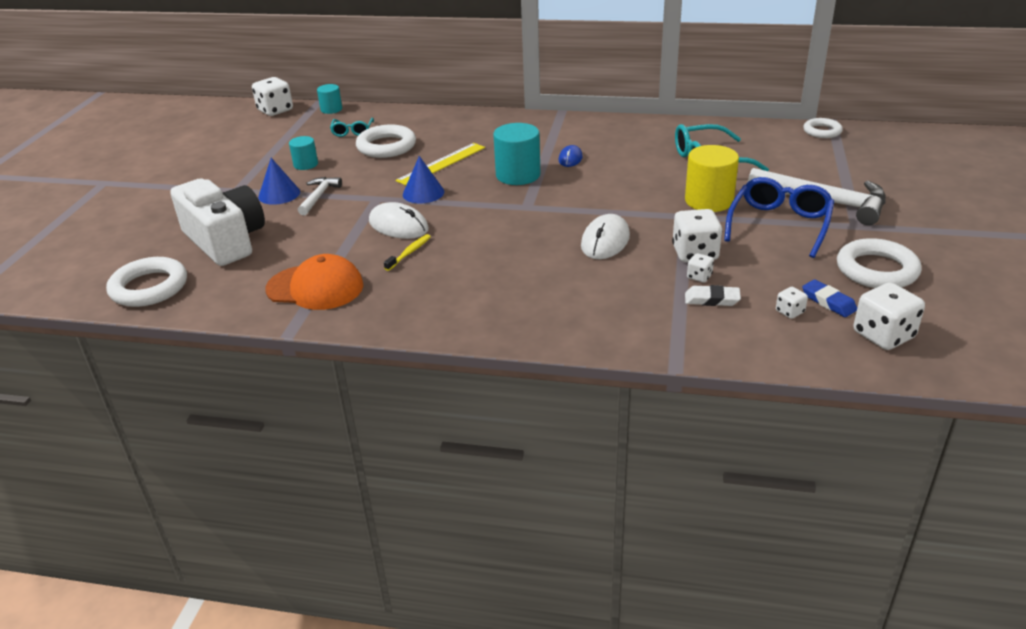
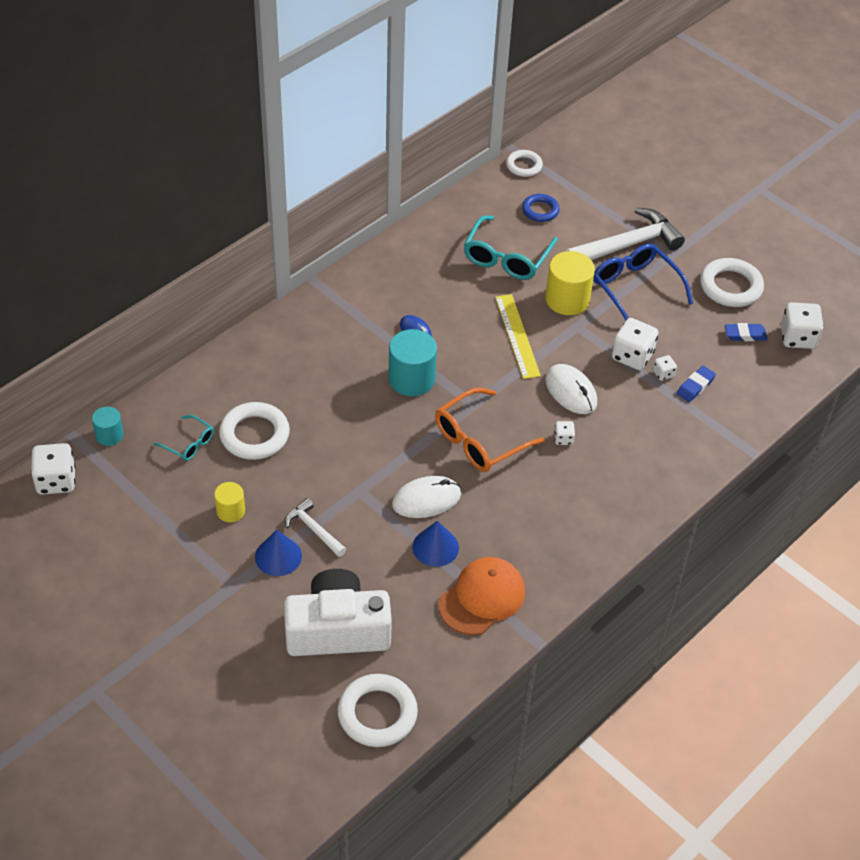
camera: 60 degrees left, 15 degrees up
turquoise cylinder [289,136,318,170] -> yellow cylinder [214,482,245,522]
yellow toothbrush [384,234,431,271] -> none
yellow ruler [395,143,485,186] -> yellow ruler moved to [495,294,541,379]
blue cone [403,156,444,203] -> blue cone moved to [413,521,459,567]
white eraser [685,285,741,306] -> blue eraser [677,366,716,402]
white dice [776,287,808,319] -> white dice moved to [554,421,575,445]
none -> orange glasses [435,387,545,472]
none -> blue ring [522,194,560,222]

